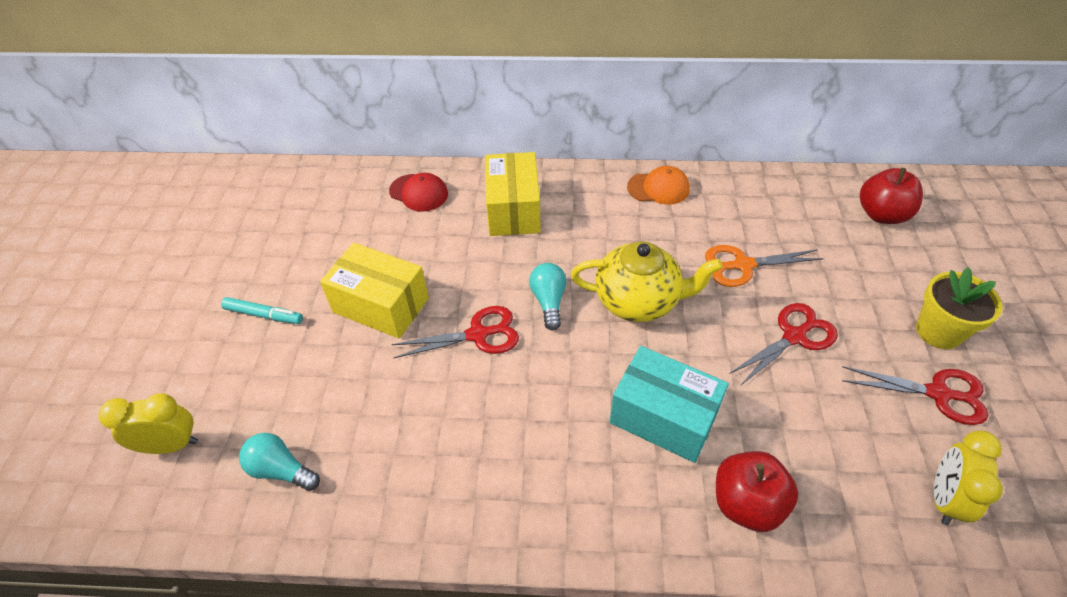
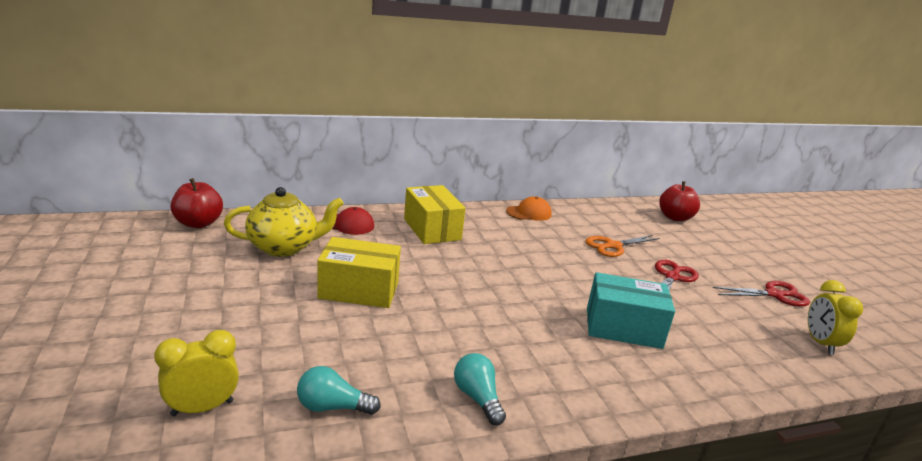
camera: 25 degrees left, 25 degrees down
turquoise marker [221,297,303,324] -> none
red scissors [391,306,519,358] -> none
turquoise light bulb [529,263,566,330] -> turquoise light bulb moved to [454,353,506,425]
yellow teapot [571,241,723,322] -> yellow teapot moved to [224,187,344,257]
red apple [716,451,798,532] -> red apple moved to [171,178,223,228]
yellow flower pot [916,267,1002,349] -> none

